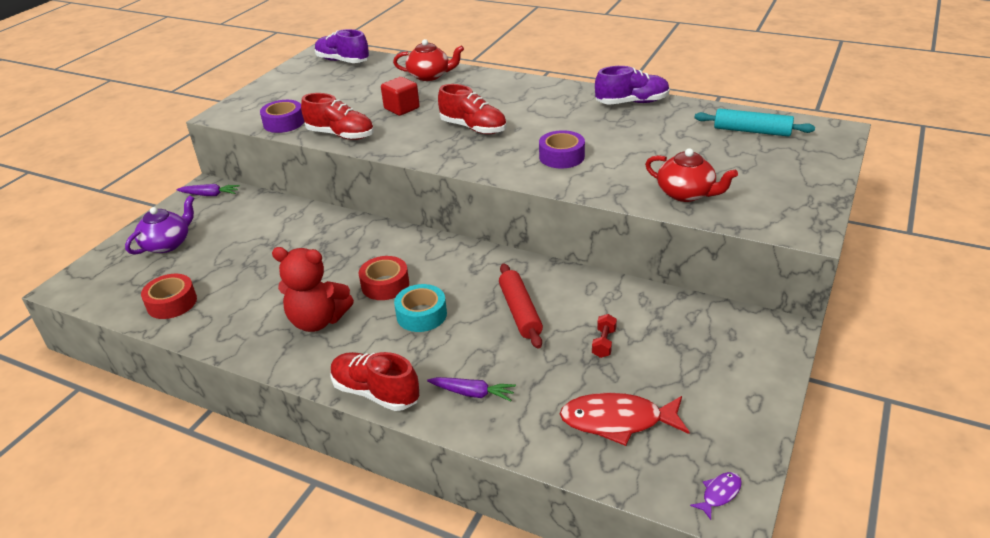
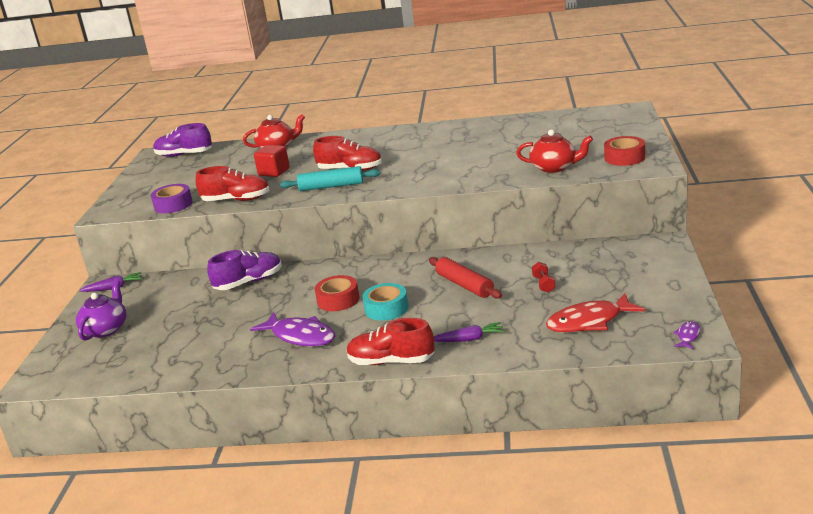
camera: 20 degrees left, 10 degrees down
red tape [141,274,197,319] -> red tape moved to [604,136,645,166]
red teddy bear [272,247,354,332] -> purple fish [250,312,335,347]
purple tape [539,130,585,168] -> none
purple shoe [595,66,670,105] -> purple shoe moved to [207,250,282,290]
turquoise rolling pin [694,109,815,137] -> turquoise rolling pin moved to [280,166,380,191]

